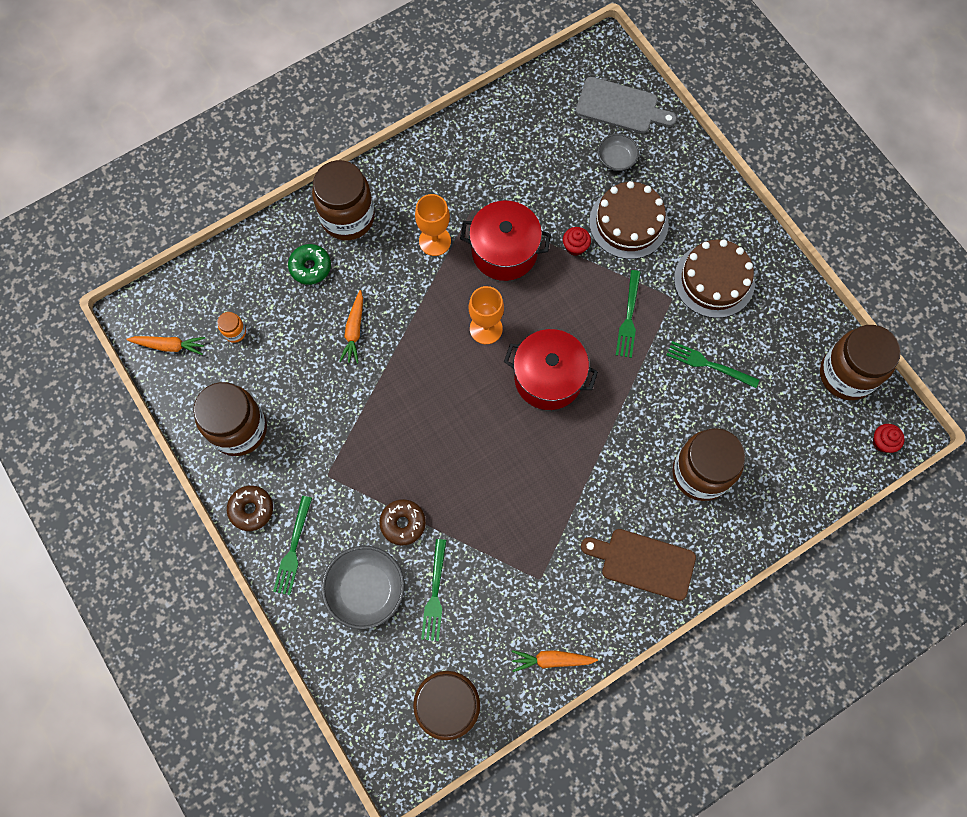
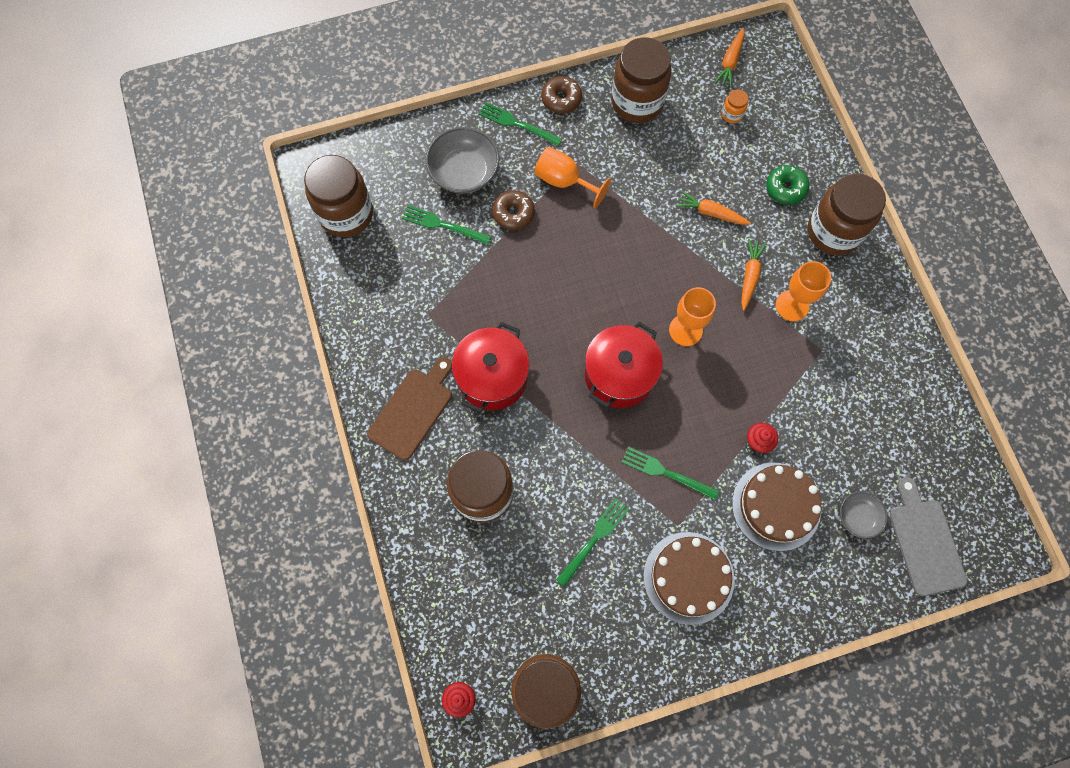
camera: 105 degrees right, 0 degrees up
red pot [460,201,551,281] -> red pot moved to [452,322,530,413]
orange carrot [512,650,598,672] -> orange carrot moved to [741,239,767,311]
grey cutting board [576,77,677,133] -> grey cutting board turned 135 degrees clockwise [890,477,967,596]
none -> orange goblet [534,147,611,208]

